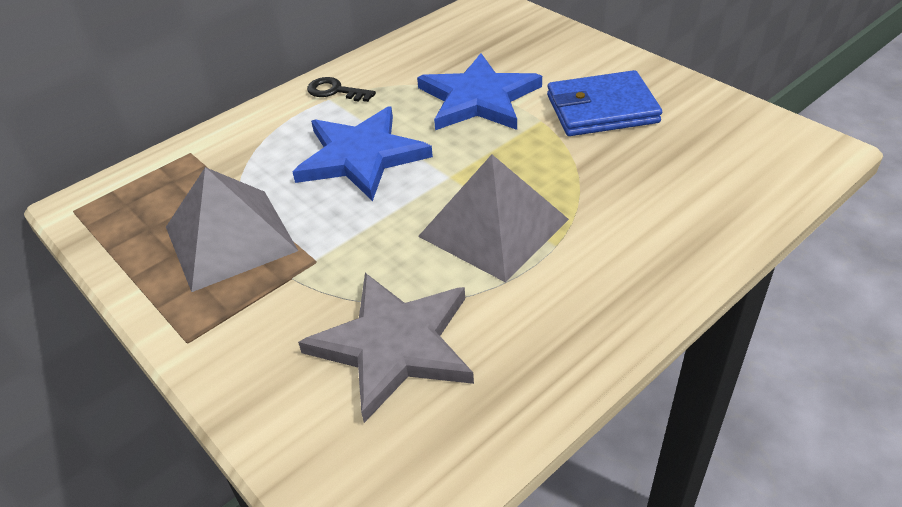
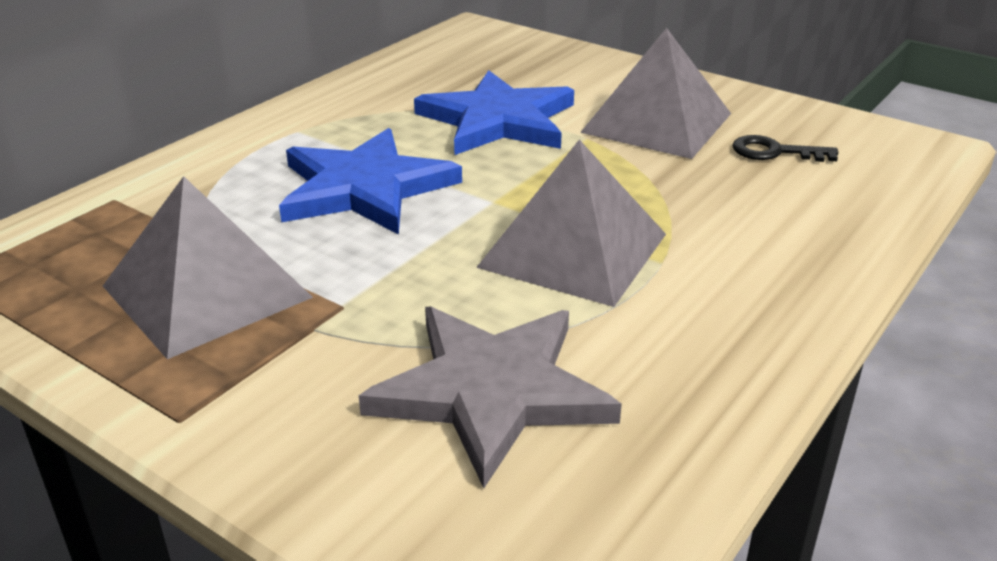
camera: 15 degrees left, 10 degrees down
black key [307,77,376,102] -> black key moved to [733,135,838,162]
blue wallet [547,70,662,136] -> grey pyramid [580,28,731,159]

